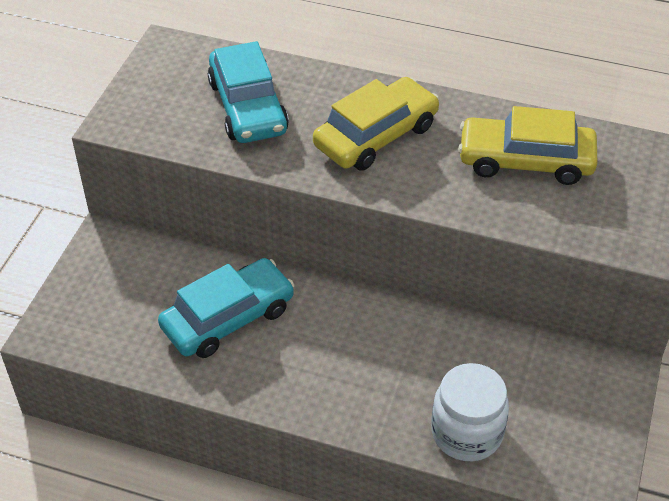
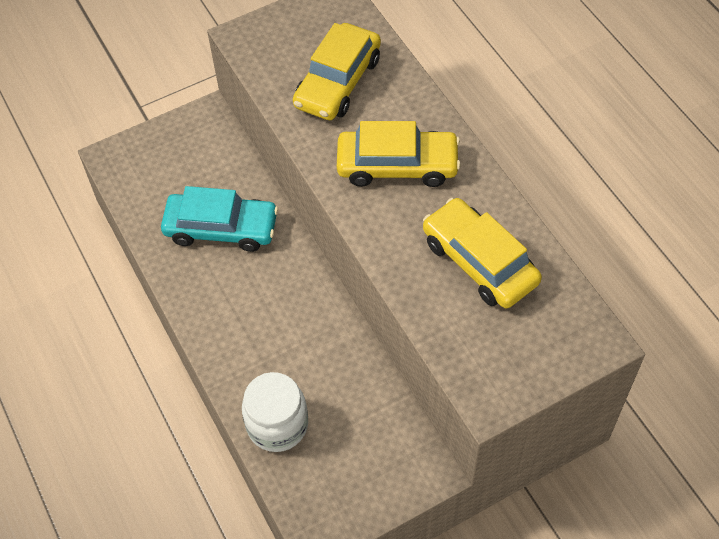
camera: 45 degrees right, 10 degrees up
turquoise car [208,41,289,143] -> yellow car [293,23,381,120]

